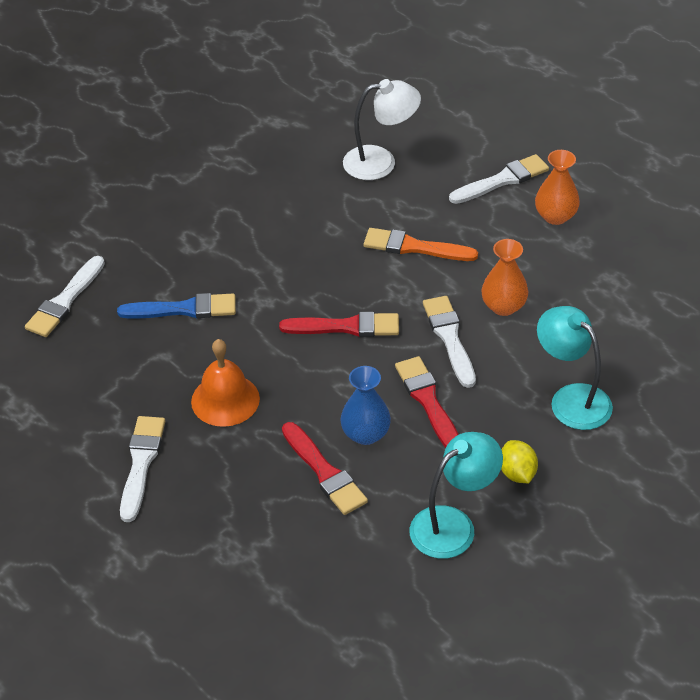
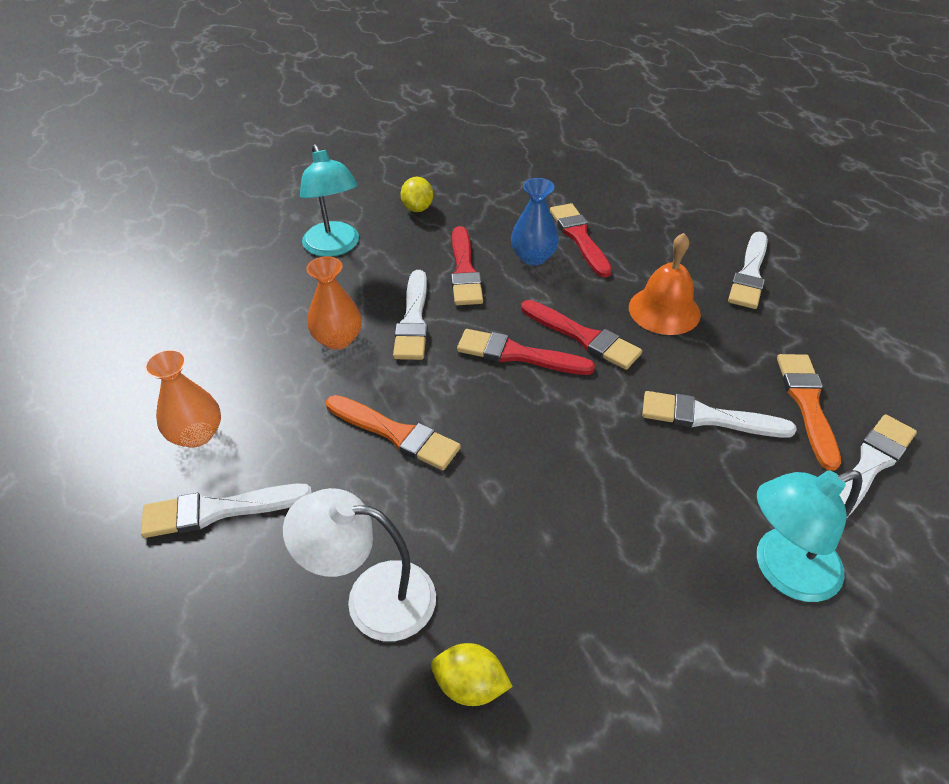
camera: 165 degrees left, 0 degrees up
blue brush [117,293,236,318] -> white brush [642,391,797,438]
turquoise lamp [409,432,503,559] -> turquoise lamp moved to [757,470,863,602]
none -> yellow lemon [431,643,513,706]
none -> red brush [521,300,642,370]
none -> orange brush [777,354,841,470]

